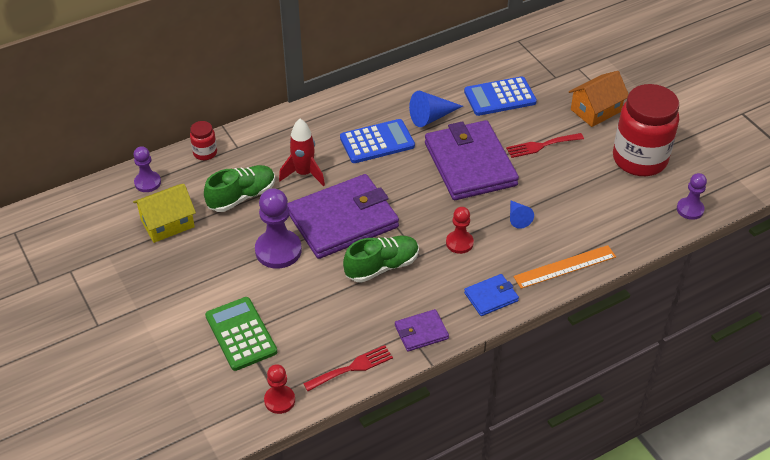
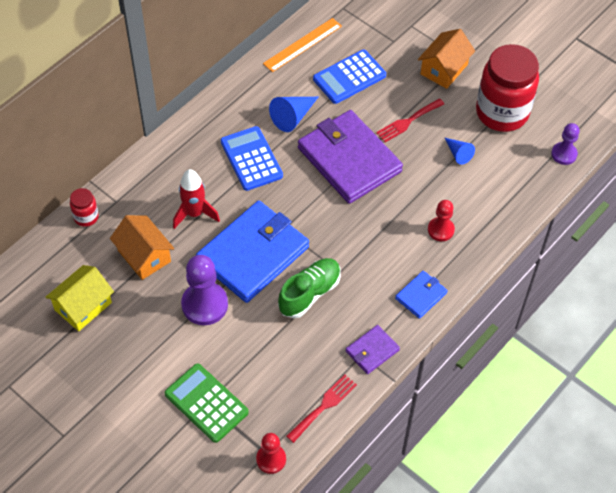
camera: 20 degrees left, 10 degrees up
purple pawn [134,146,161,192] -> none
green shoe [204,165,275,212] -> orange house [110,215,174,280]
purple wallet [287,174,399,259] -> blue wallet [196,201,309,303]
blue calculator [340,119,415,163] -> blue calculator turned 75 degrees counterclockwise [221,126,283,191]
red pawn [446,207,474,254] -> red pawn moved to [428,200,455,241]
blue cone [510,200,534,229] -> blue cone moved to [445,138,475,164]
orange ruler [513,245,616,289] -> orange ruler moved to [263,18,342,72]

